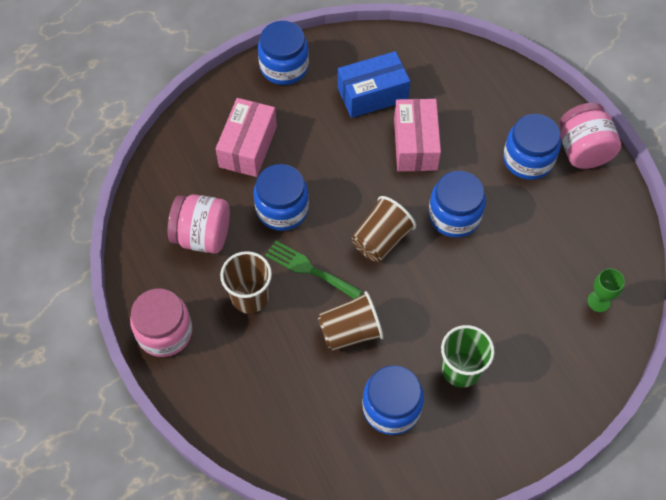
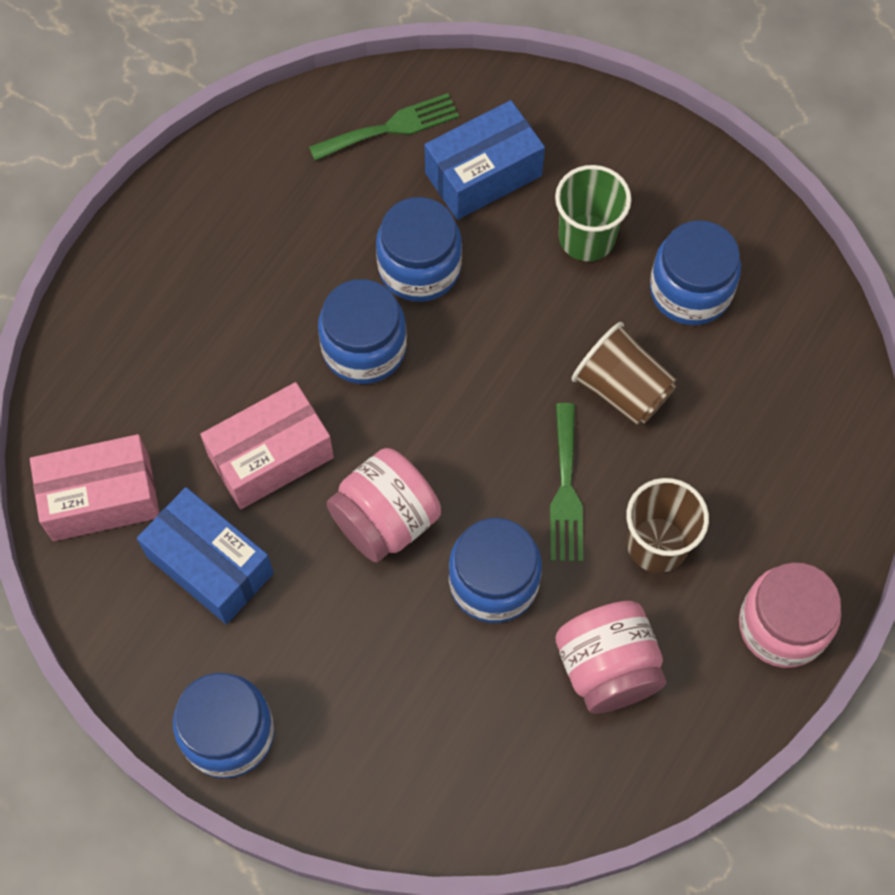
camera: 120 degrees left, 5 degrees up
pink box [216,98,277,177] -> pink box moved to [30,434,159,541]
brown cup [352,196,416,262] -> none
blue jar [503,114,561,180] -> blue jar moved to [376,197,462,302]
pink jar [559,103,621,169] -> pink jar moved to [326,448,441,563]
green goblet [587,268,625,312] -> green fork [309,93,459,161]
none -> blue box [424,100,545,220]

